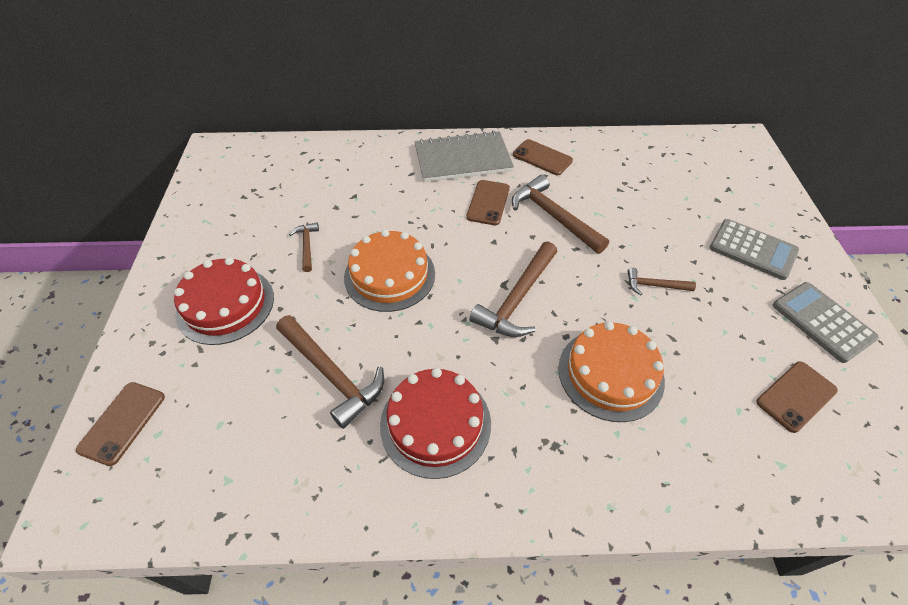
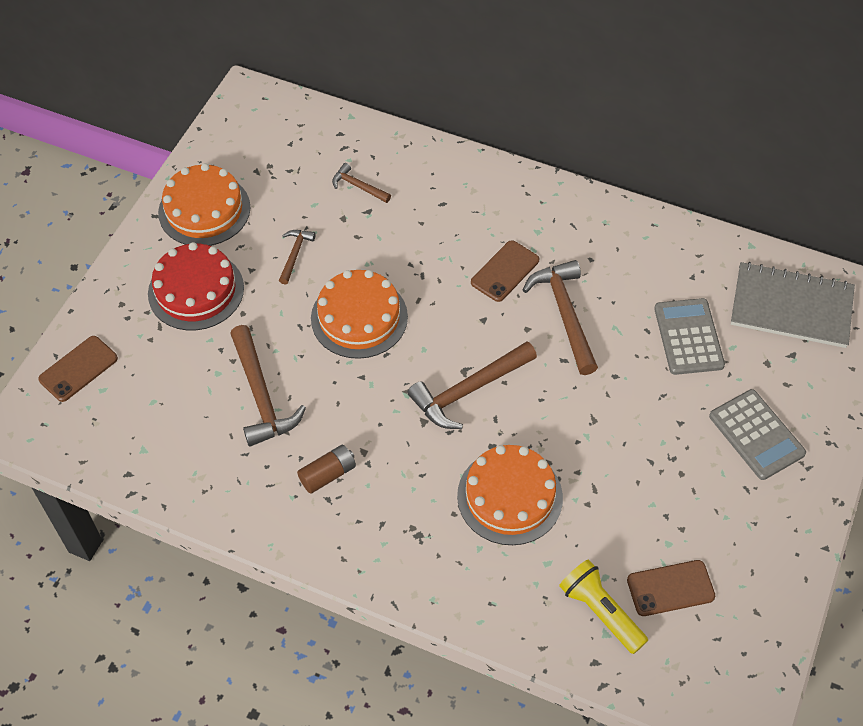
camera: 25 degrees right, 5 degrees up
red cake [380,368,491,479] -> brown battery [297,445,356,494]
grey notebook [414,131,514,182] -> grey notebook moved to [731,262,855,348]
brown phone [513,139,573,175] -> none
brown hammer [627,268,696,295] -> brown hammer moved to [332,163,391,203]
grey calculator [773,282,879,363] -> grey calculator moved to [654,298,725,375]
none -> orange cake [158,163,251,246]
none -> yellow flashlight [559,559,648,654]

